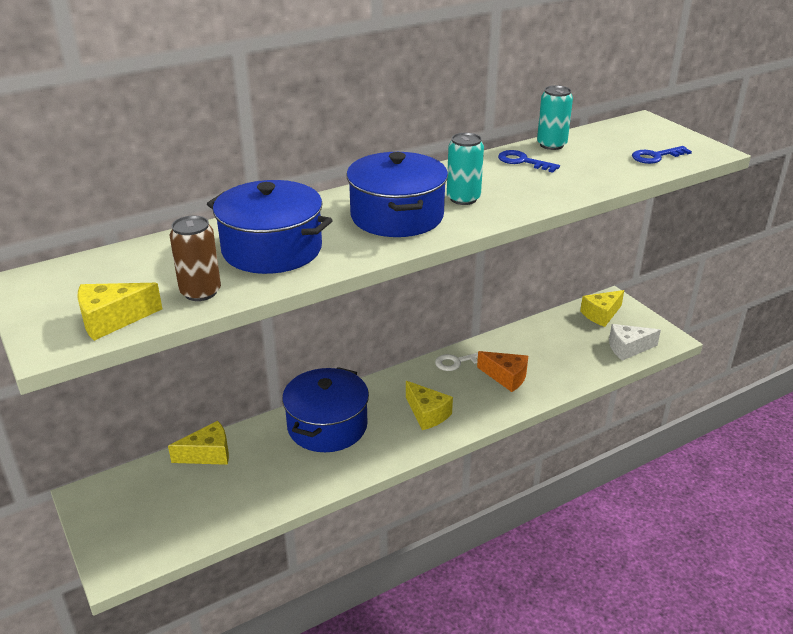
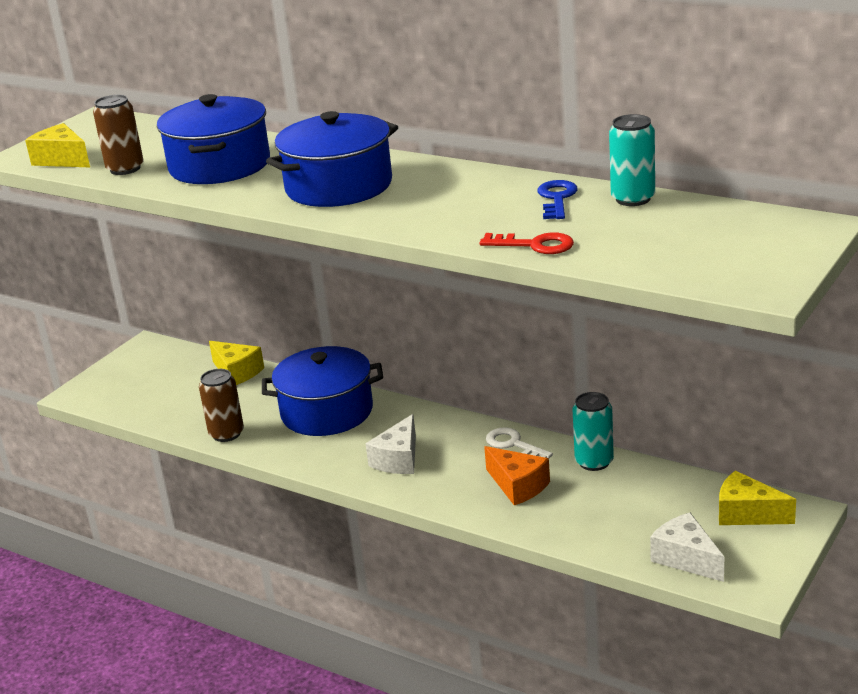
camera: 65 degrees right, 5 degrees down
yellow cheese [406,381,453,430] -> white cheese [365,414,416,474]
turquoise can [447,133,484,205] -> turquoise can moved to [572,392,614,471]
orange cheese [477,351,528,392] -> orange cheese turned 45 degrees counterclockwise [484,446,550,505]
blue key [632,146,692,164] -> none
none -> brown can [199,369,244,442]
none -> red key [479,232,574,254]

